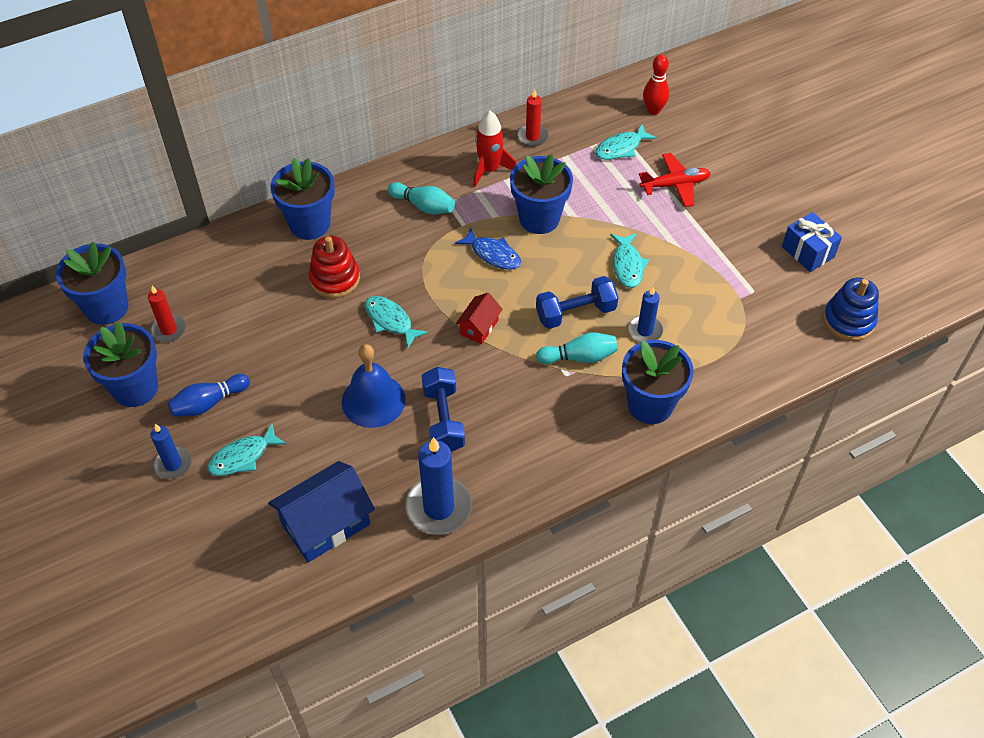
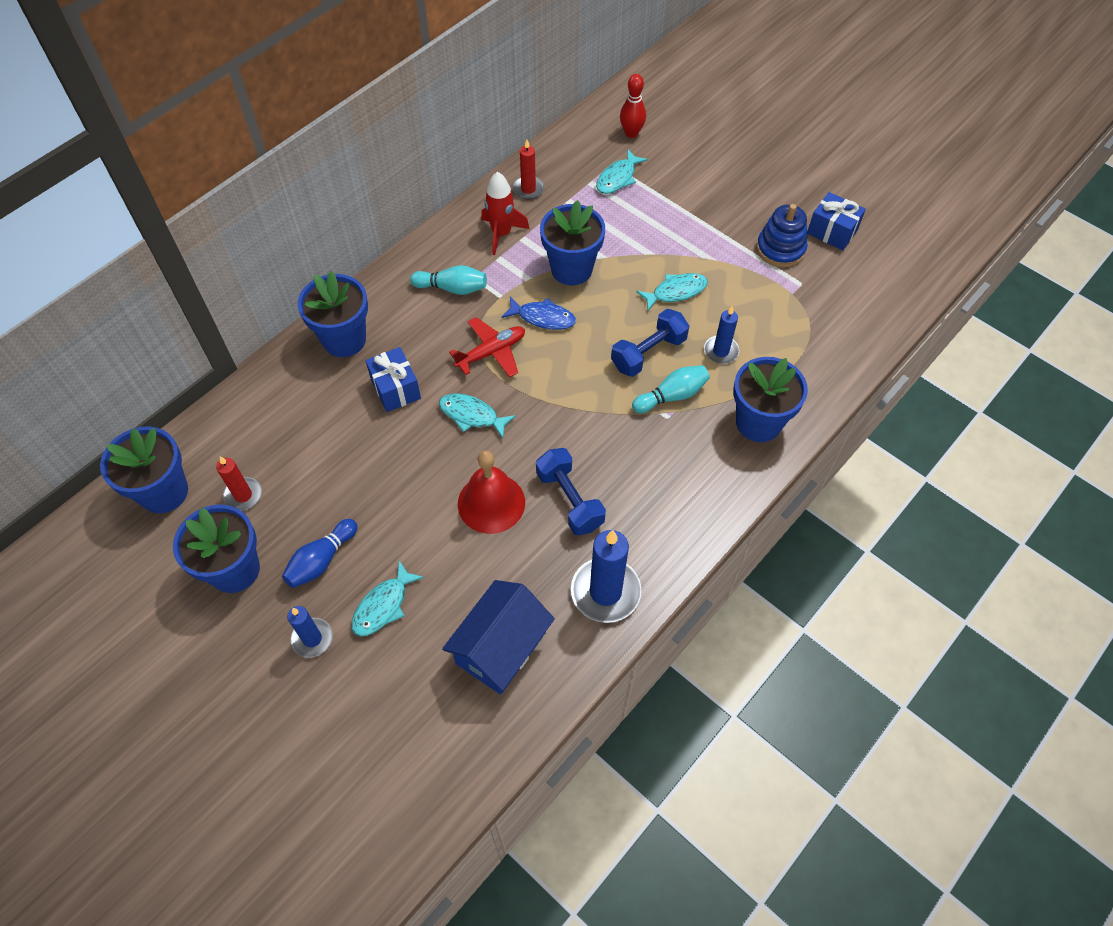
camera: 20 degrees left, 5 degrees up
red stacking toy [309,236,360,298] -> blue gift [365,347,421,412]
blue bell [342,344,406,428] -> red bell [458,451,525,534]
red house [456,293,503,344] -> none
turquoise fish [611,233,649,288] -> turquoise fish turned 90 degrees counterclockwise [636,273,708,311]
red plane [639,153,711,207] -> red plane moved to [449,317,525,378]
blue stacking toy [823,278,879,341] -> blue stacking toy moved to [756,204,807,268]

